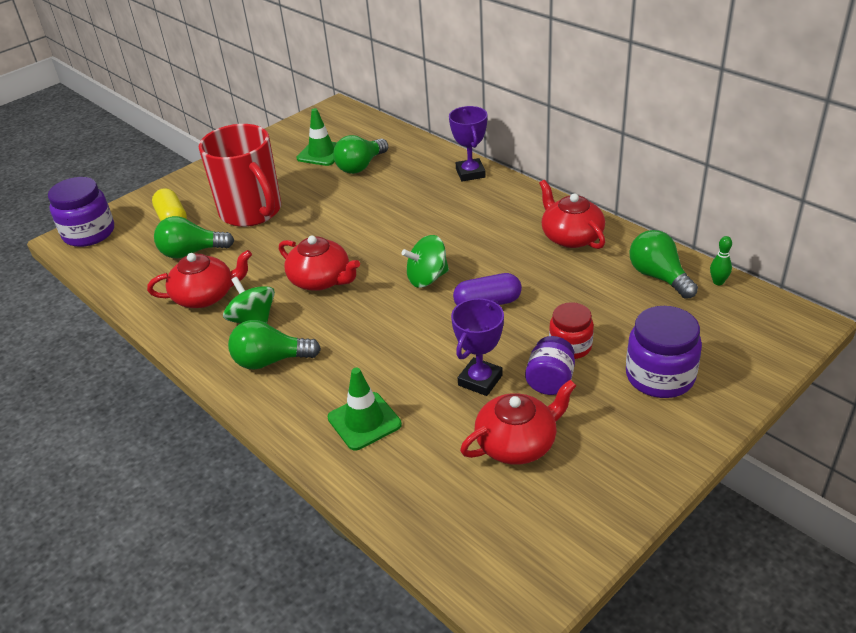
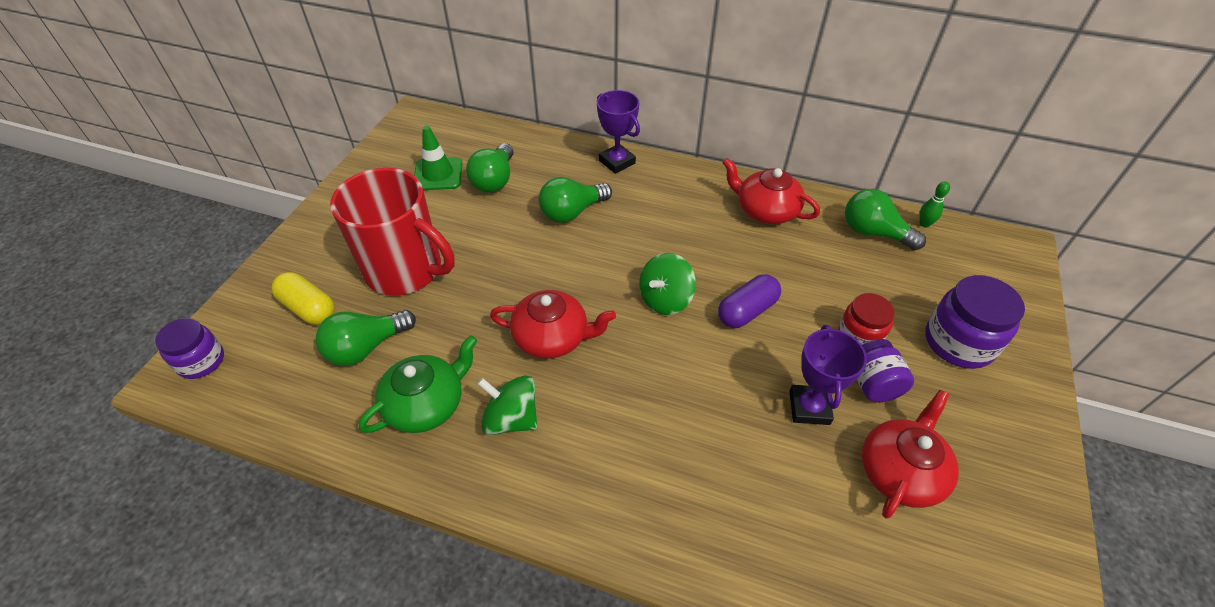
camera: 30 degrees left, 10 degrees up
purple jar [48,177,114,247] -> purple jar [155,318,224,379], size x0.65
red teapot [147,250,252,308] -> green teapot [359,335,477,433]
green light bulb [228,320,321,370] -> green light bulb moved to [538,177,612,223]
green traffic cone [328,368,402,450] -> none

